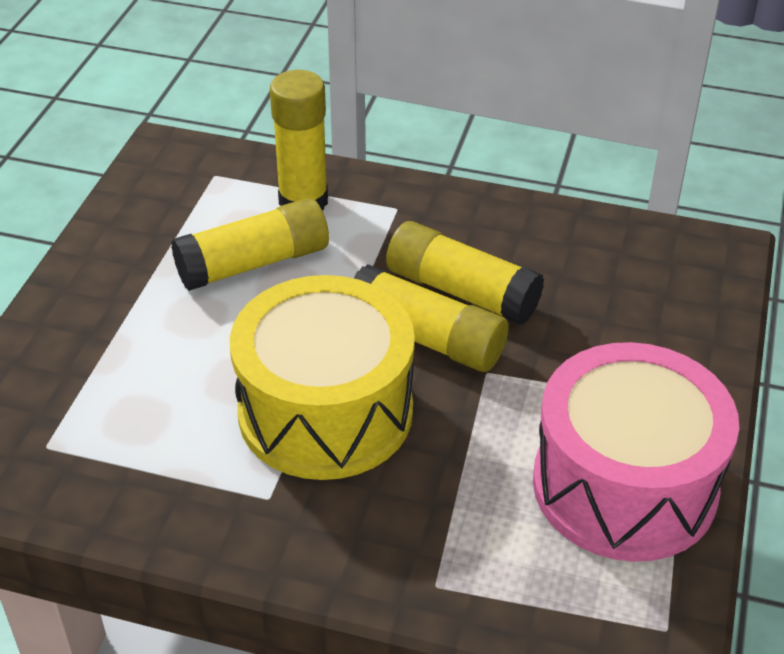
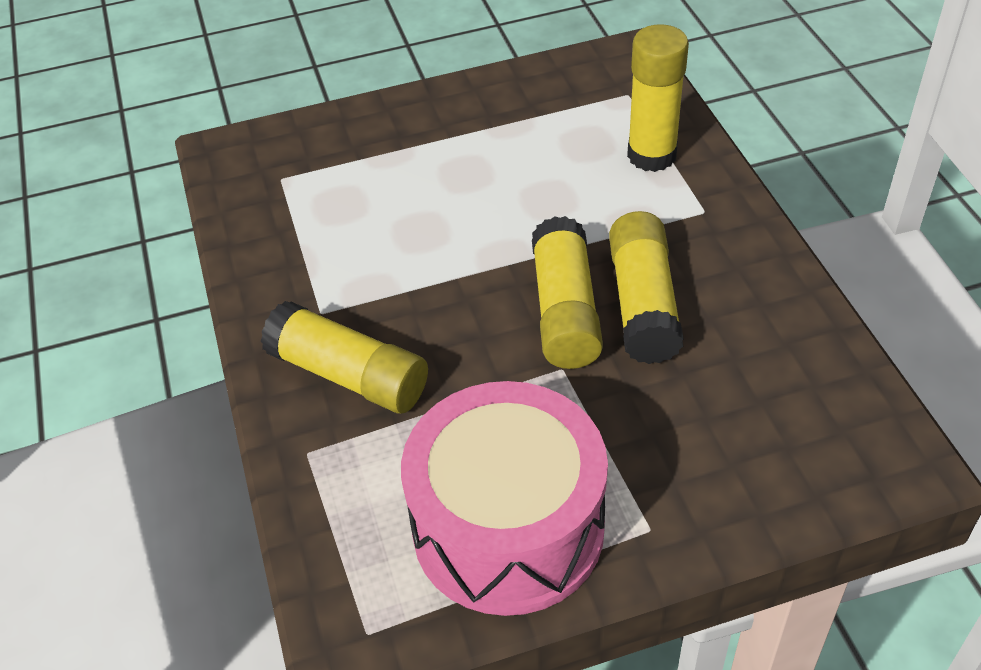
camera: 60 degrees right, 5 degrees up
yellow glue stick [171,198,329,291] -> yellow glue stick moved to [261,301,428,414]
yellow drum [230,275,415,480] -> none

